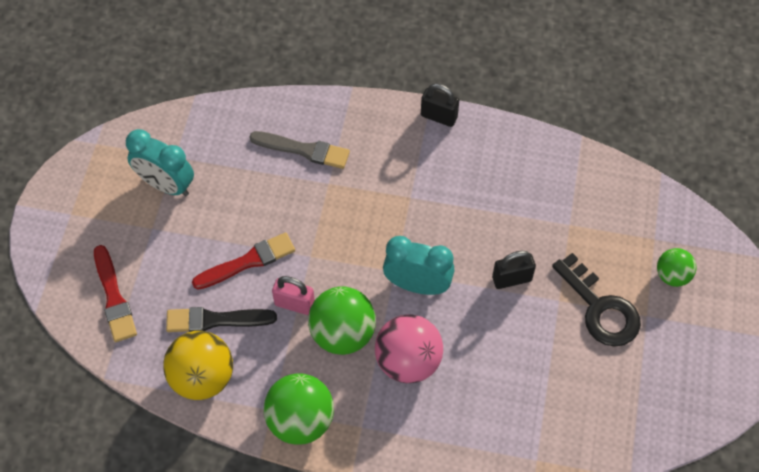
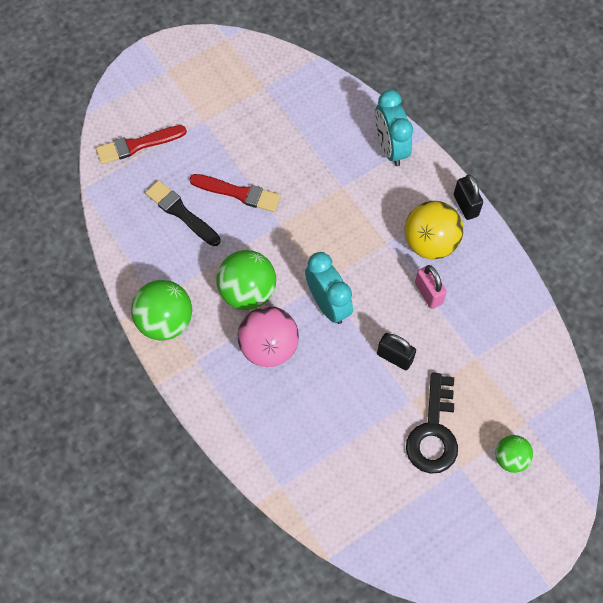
camera: 45 degrees right, 5 degrees up
red brush [94,245,137,342] -> red brush turned 45 degrees clockwise [96,125,187,164]
turquoise clock [126,129,194,196] -> turquoise clock moved to [375,90,413,166]
yellow ball [163,331,233,400] -> yellow ball moved to [405,201,464,259]
grey brush [249,131,350,169] -> none
pink padlock [272,276,315,315] -> pink padlock moved to [415,265,447,309]

